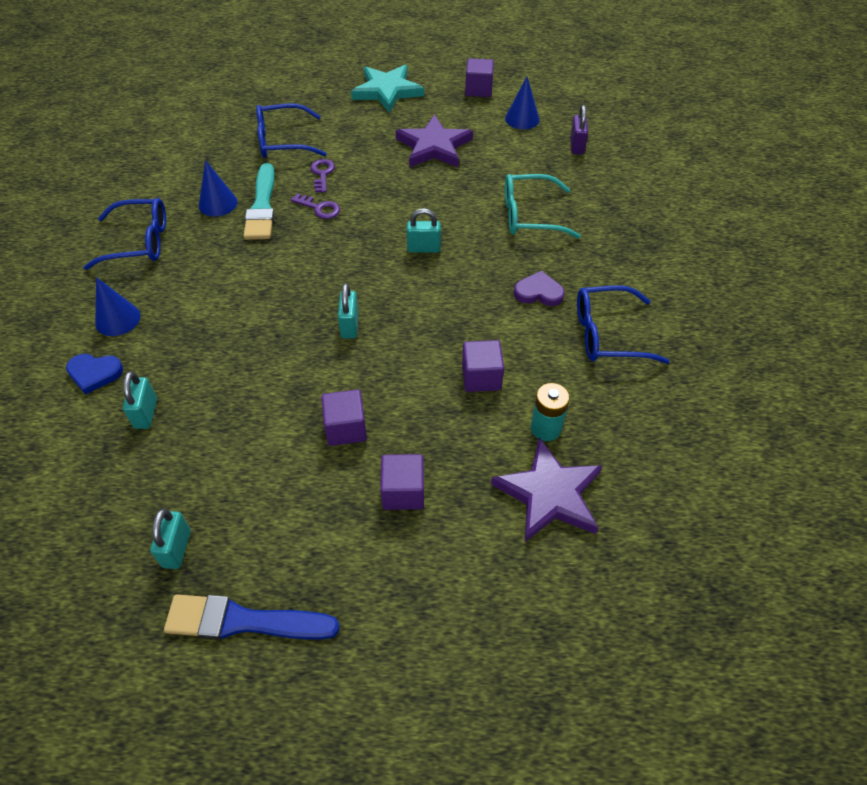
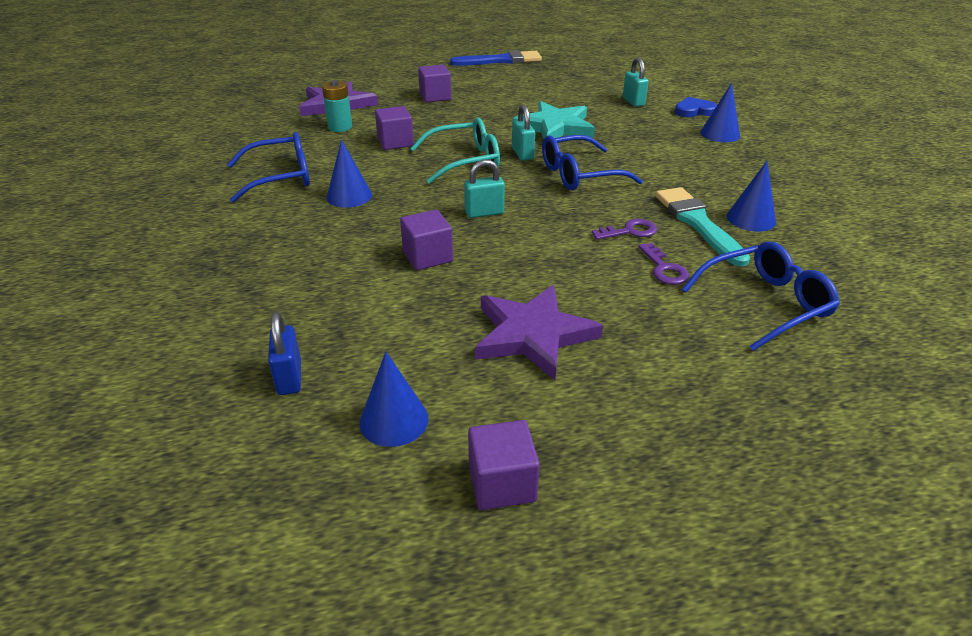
camera: 165 degrees right, 15 degrees down
blue glasses [83,198,166,270] -> blue glasses moved to [542,135,643,190]
turquoise padlock [150,508,191,569] -> none
purple key [291,194,340,219] -> purple key turned 150 degrees clockwise [592,219,657,240]
purple cube [321,389,367,446] -> purple cube moved to [400,210,453,270]
turquoise star [351,65,424,113] -> turquoise star moved to [512,101,595,139]
turquoise glasses [505,174,581,238] -> turquoise glasses moved to [410,118,500,184]
purple heart [514,271,565,306] -> blue cone [326,139,372,208]
purple padlock [570,105,588,155] -> blue padlock [268,312,301,395]

